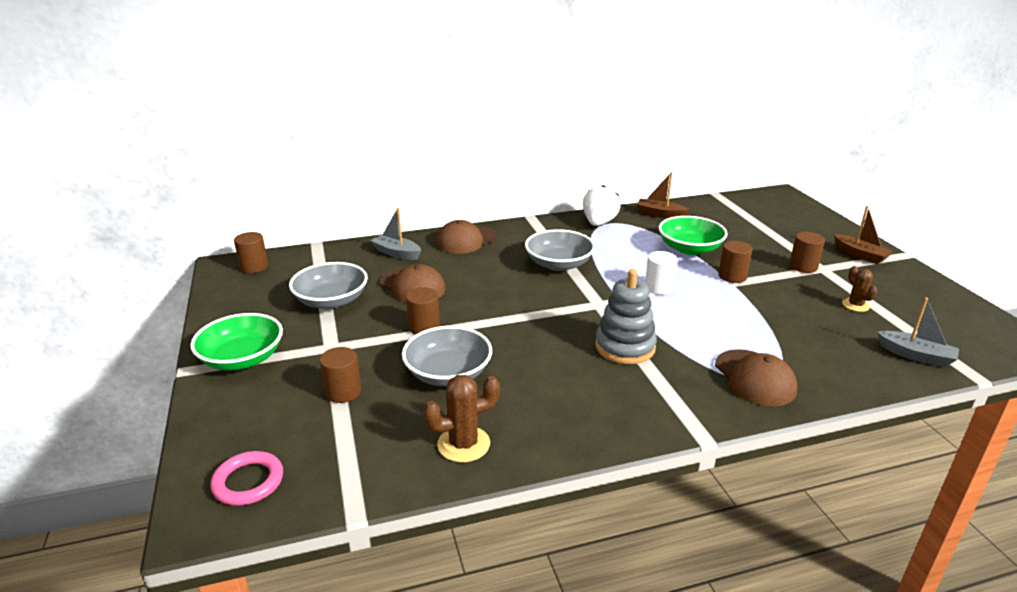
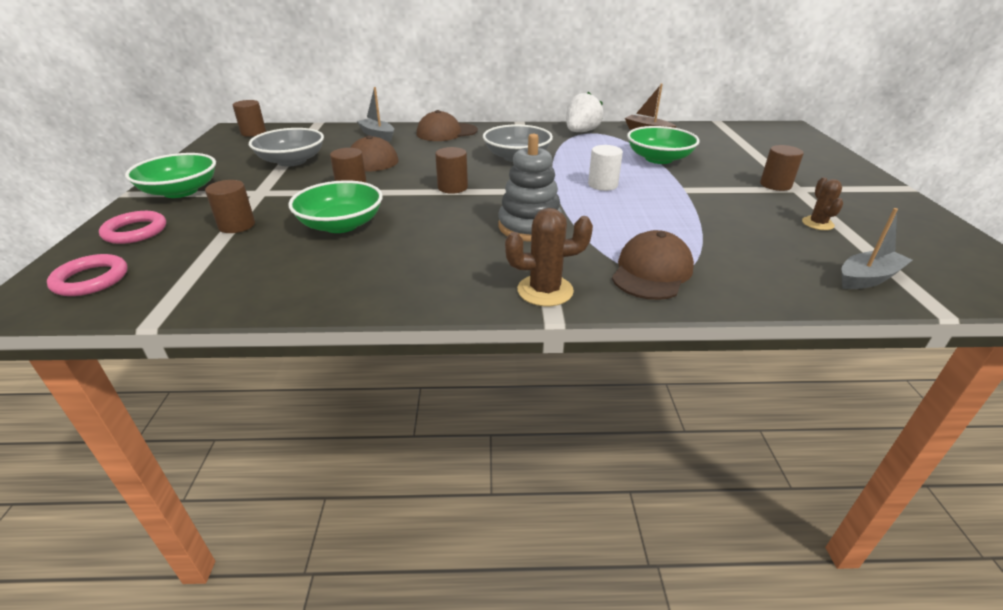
camera: 15 degrees right, 5 degrees up
grey bowl [402,326,492,386] -> green bowl [288,180,383,233]
brown cactus [423,375,500,462] -> brown cactus moved to [505,208,593,306]
brown cap [715,349,797,407] -> brown cap turned 150 degrees counterclockwise [612,230,694,300]
brown cylinder [718,241,753,283] -> brown cylinder moved to [435,147,468,194]
brown boat [834,206,893,264] -> none
grey boat [877,297,959,367] -> grey boat turned 75 degrees counterclockwise [841,208,912,289]
none -> pink ring [99,211,166,244]

